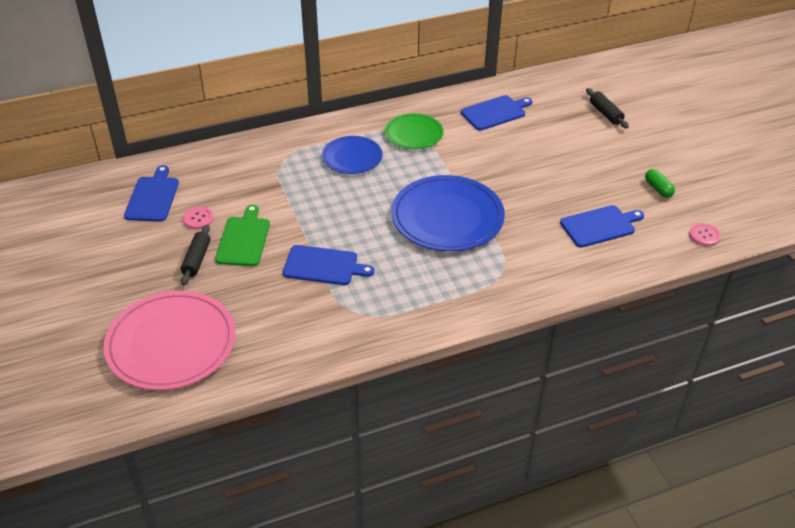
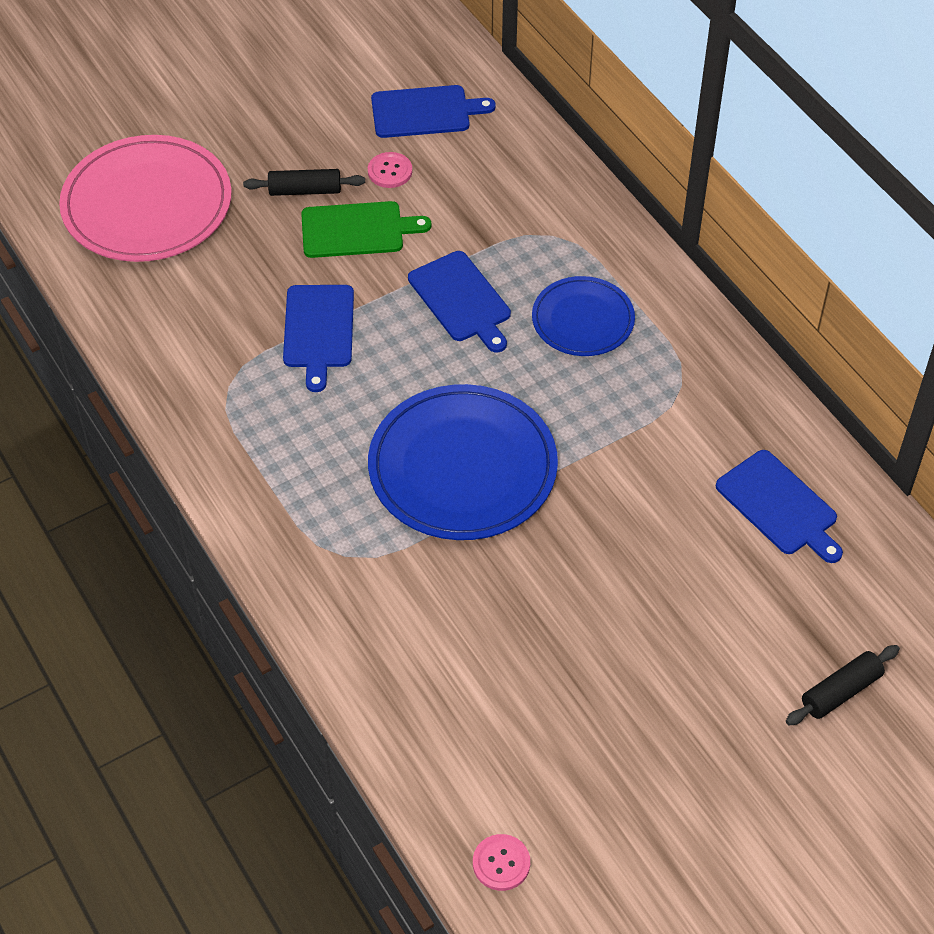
camera: 80 degrees right, 10 degrees up
green plate [385,113,443,149] -> none
blue cutting board [560,205,644,248] -> blue cutting board moved to [408,251,511,353]
green capsule [645,169,675,198] -> none

